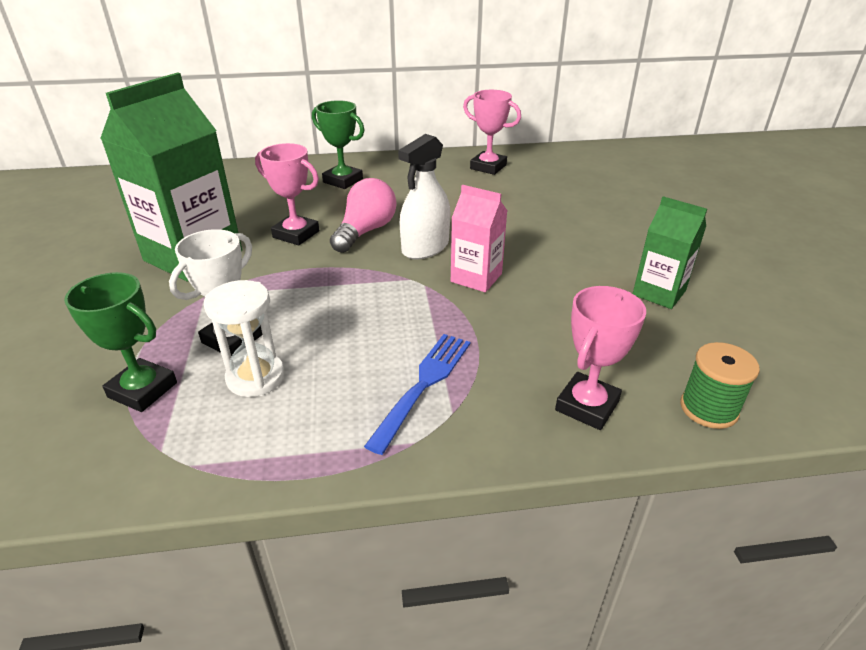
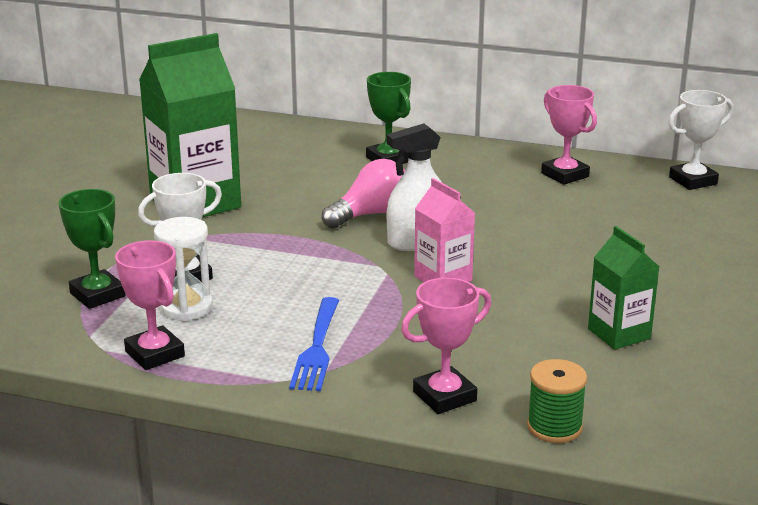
camera: 25 degrees right, 10 degrees down
pink trophy [255,143,319,246] -> pink trophy moved to [115,240,185,370]
blue fork [364,334,470,455] -> blue fork turned 135 degrees clockwise [289,297,339,391]
none -> white trophy [668,90,733,190]

